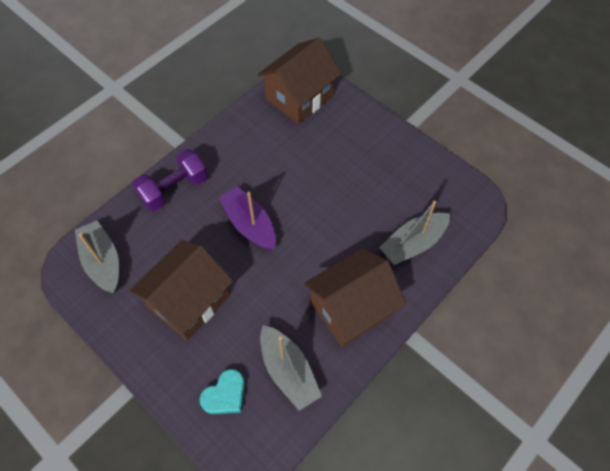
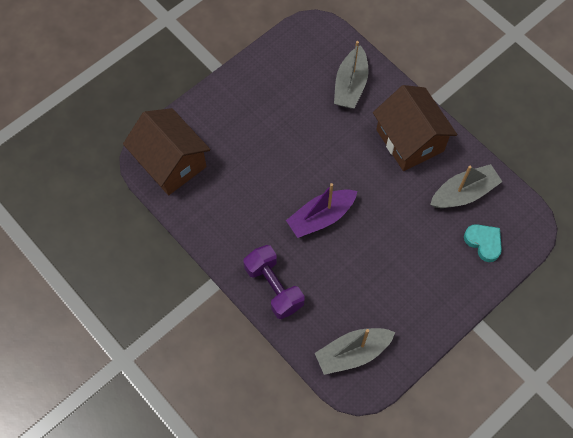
camera: 85 degrees left, 5 degrees up
brown house [130,240,233,341] -> none
grey boat [379,201,450,265] -> grey boat turned 45 degrees clockwise [334,41,369,108]

